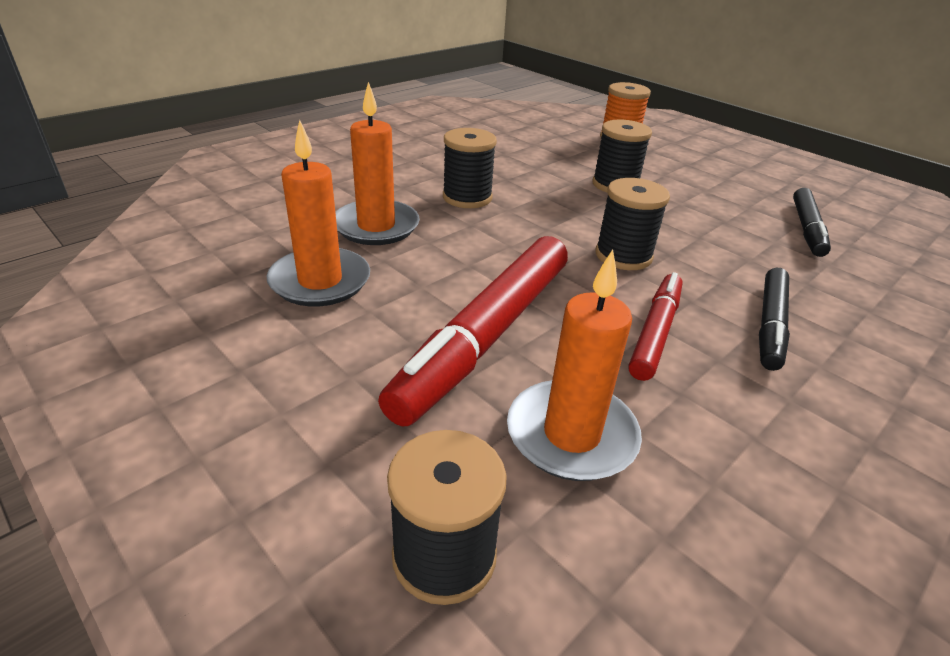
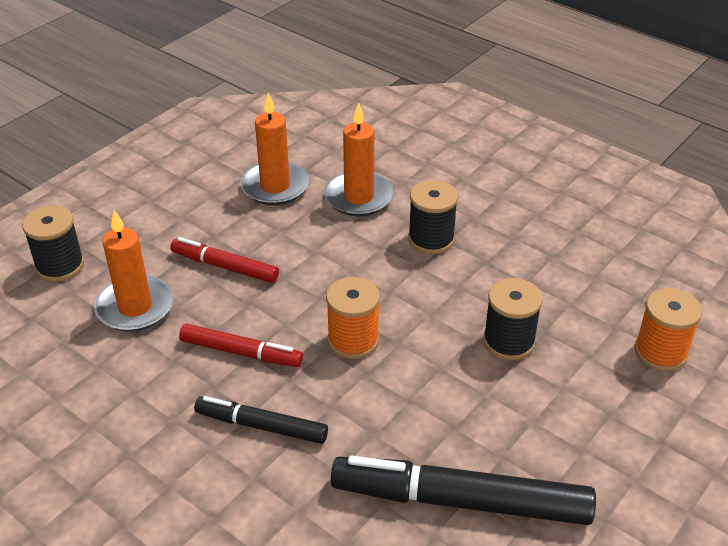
camera: 85 degrees right, 5 degrees up
red marker [378,236,568,427] -> red marker [170,237,279,283], size x0.57
black spool [595,178,670,270] -> orange spool [326,277,380,359]
black marker [793,188,831,257] -> black marker [331,456,596,525], size x1.77

